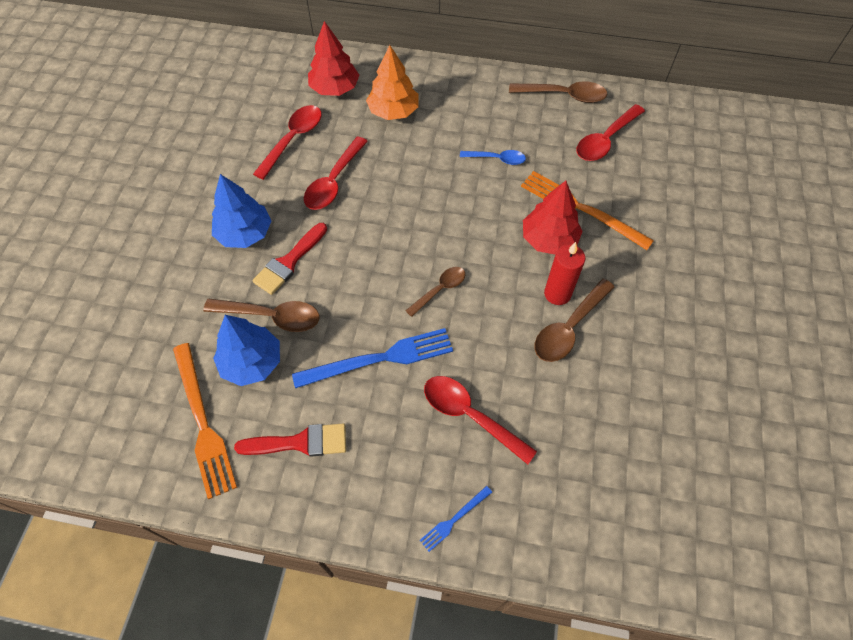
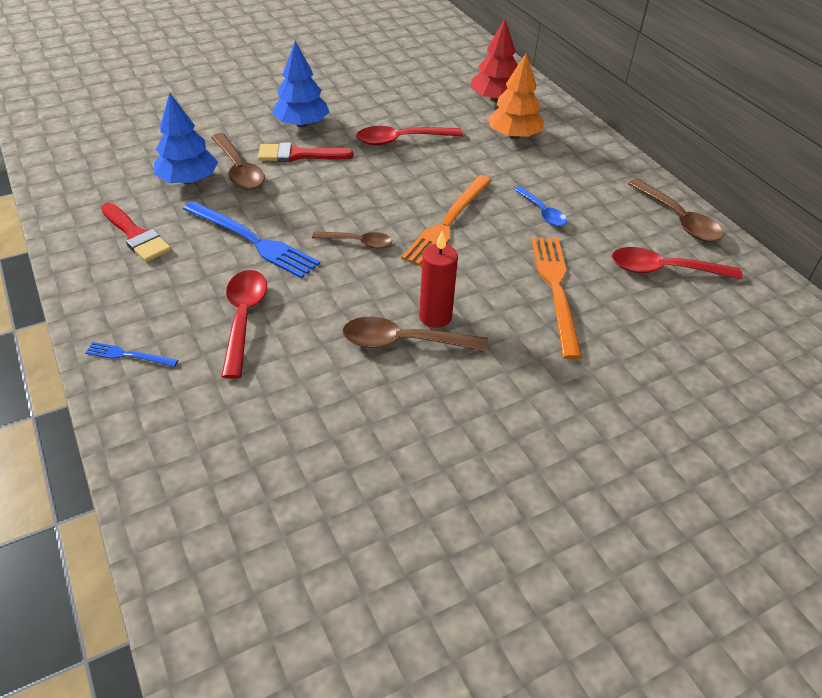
camera: 50 degrees right, 15 degrees down
orange fork [173,343,237,499] -> orange fork moved to [401,175,492,265]
red spoon [253,105,322,180] -> none
red tree [523,181,583,254] -> none

